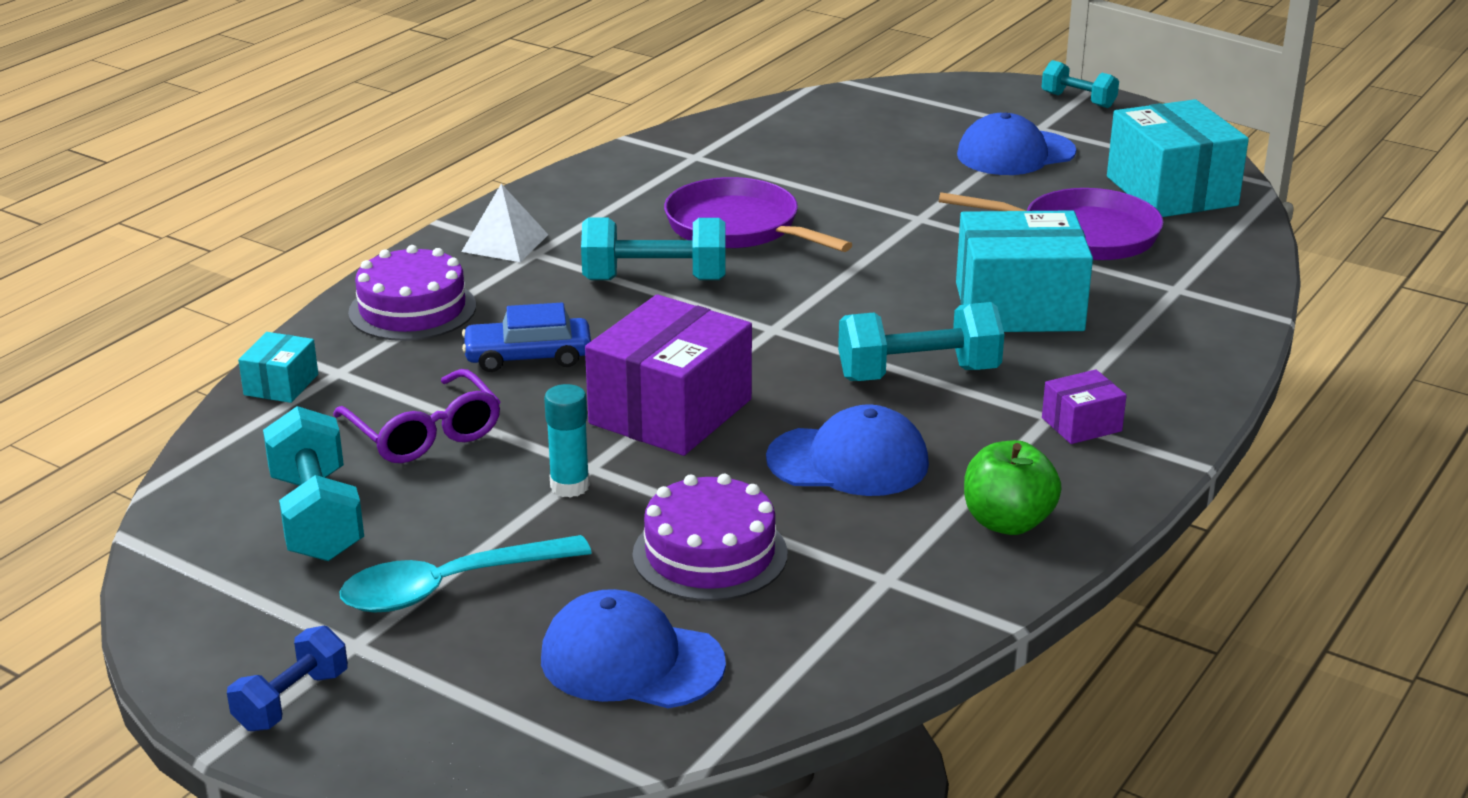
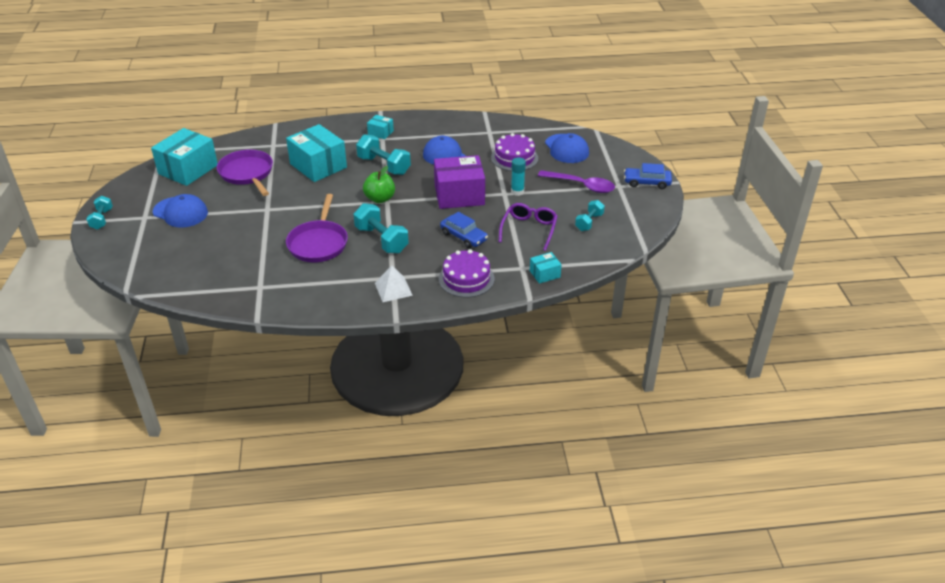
camera: 130 degrees left, 10 degrees up
blue dumbbell [227,626,348,731] -> blue car [624,163,672,189]
turquoise dumbbell [263,406,364,561] -> turquoise dumbbell [575,200,605,231], size x0.61
turquoise spoon [339,535,591,613] -> purple spoon [538,170,615,193]
green apple [964,440,1062,535] -> green apple moved to [363,166,395,203]
purple box [1042,369,1127,444] -> turquoise box [367,115,394,139]

